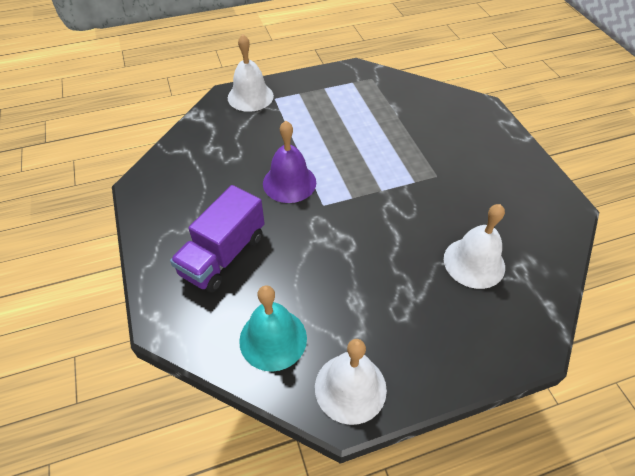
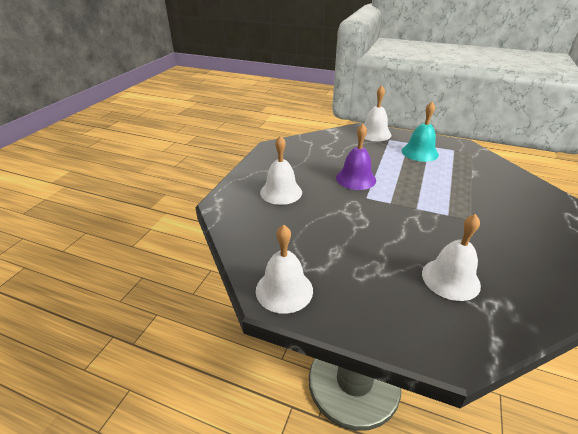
camera: 40 degrees right, 15 degrees down
purple truck [170,185,265,292] -> white bell [260,135,302,205]
turquoise bell [239,285,307,372] -> turquoise bell moved to [402,102,439,162]

